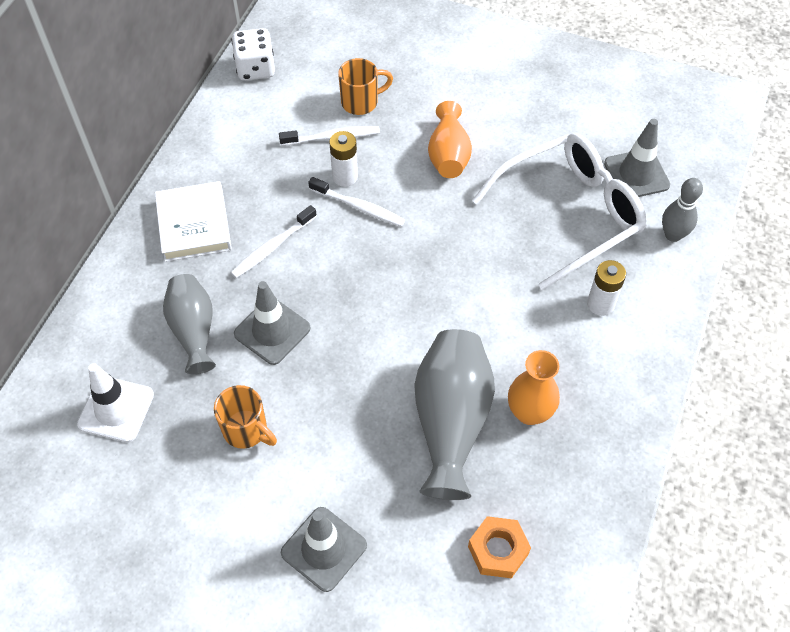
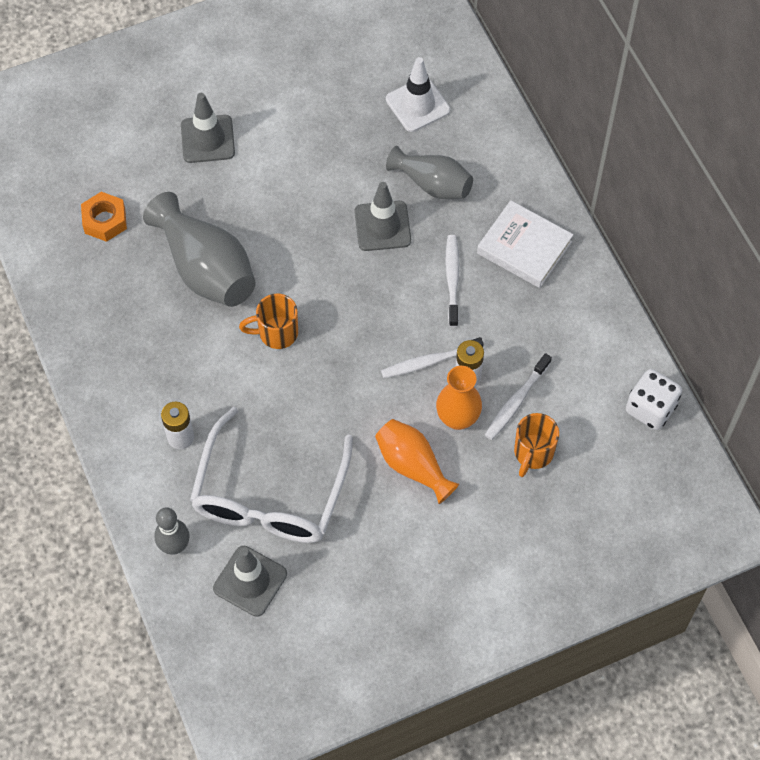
camera: 135 degrees right, 5 degrees up
orange mug [214,385,277,449] -> orange mug moved to [239,294,298,349]
orange vase [508,350,560,425] -> orange vase moved to [436,366,482,430]

